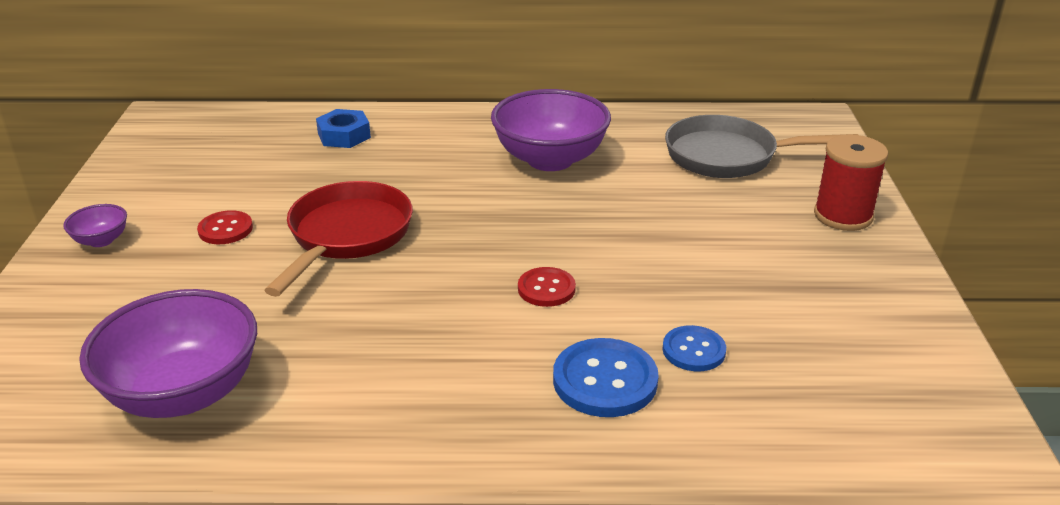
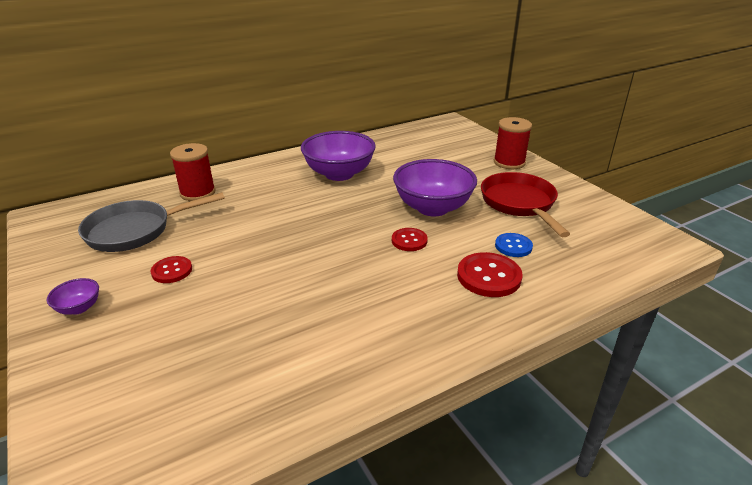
camera: 30 degrees left, 0 degrees up
purple bowl [79,289,257,418] -> purple bowl moved to [393,159,477,216]
red pan [264,181,413,297] -> red pan moved to [481,172,570,237]
blue nut [316,109,371,148] -> red spool [170,143,216,201]
blue button [553,338,659,417] -> red button [457,252,523,297]
grey pan [665,115,858,178] -> grey pan moved to [78,192,225,252]

